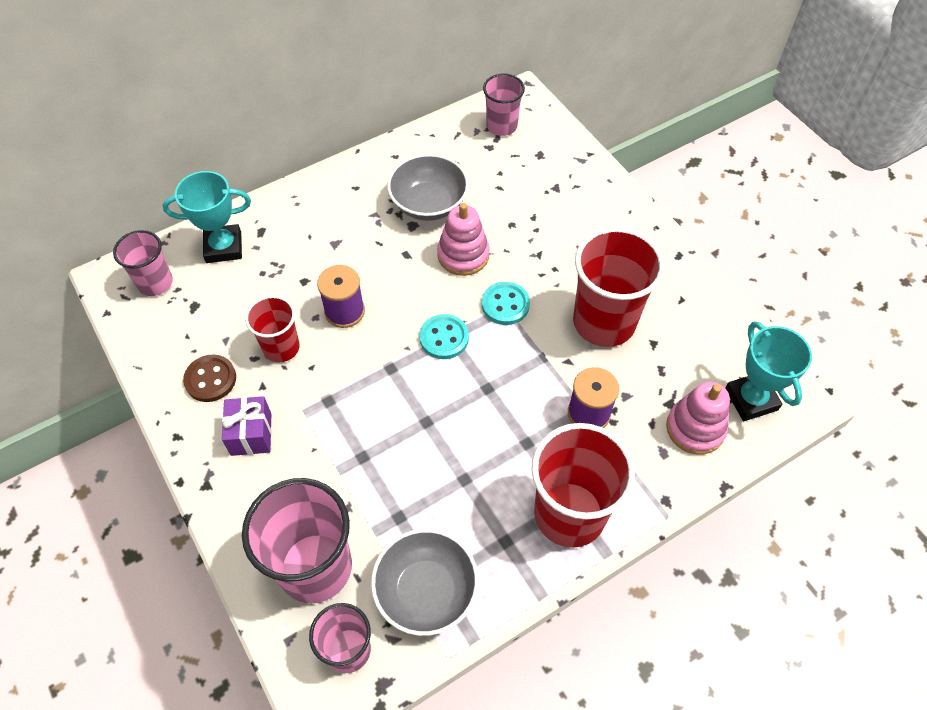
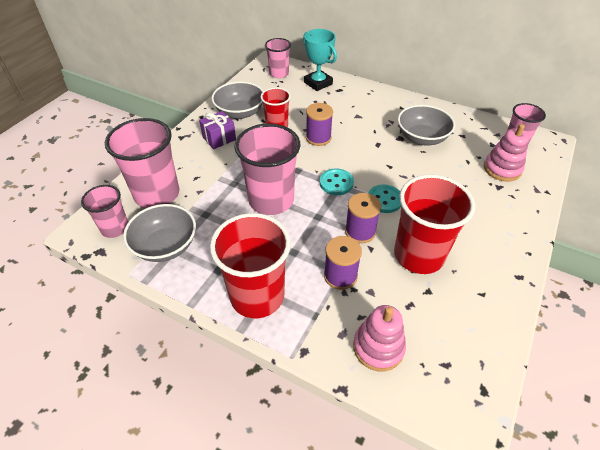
camera: 60 degrees right, 10 degrees down
brown button [183,354,236,402] -> grey bowl [211,81,263,119]
pink stacking toy [437,203,490,276] -> pink stacking toy moved to [484,124,529,182]
turquoise trophy [725,321,812,421] -> none
none -> pink cup [234,124,300,215]
none -> purple spool [345,193,381,243]

